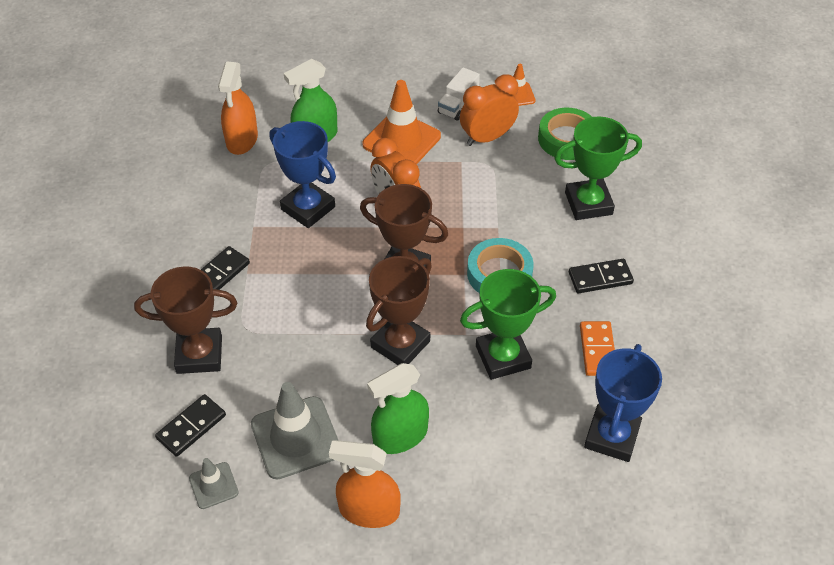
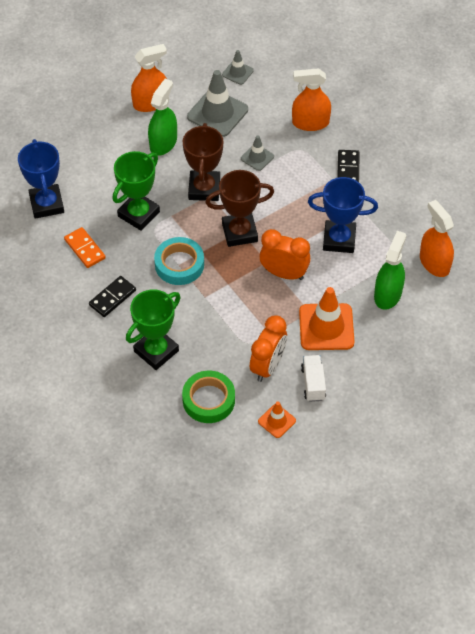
camera: 145 degrees right, 5 degrees up
brown trophy [134,266,237,374] -> orange spray bottle [292,68,331,131]
black domino [155,394,226,457] -> none
none -> grey traffic cone [241,135,274,171]

